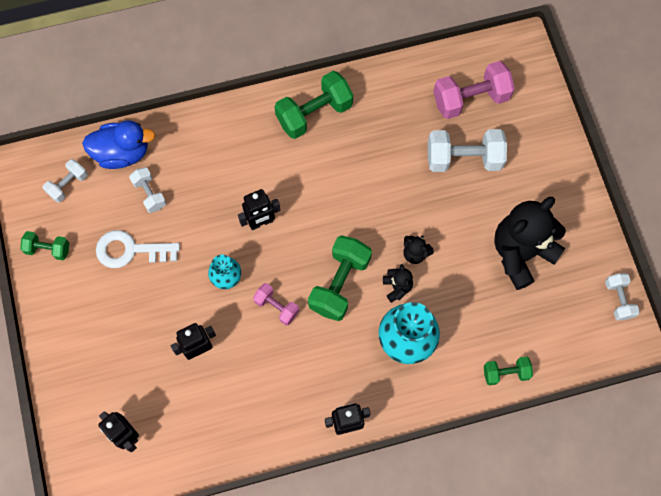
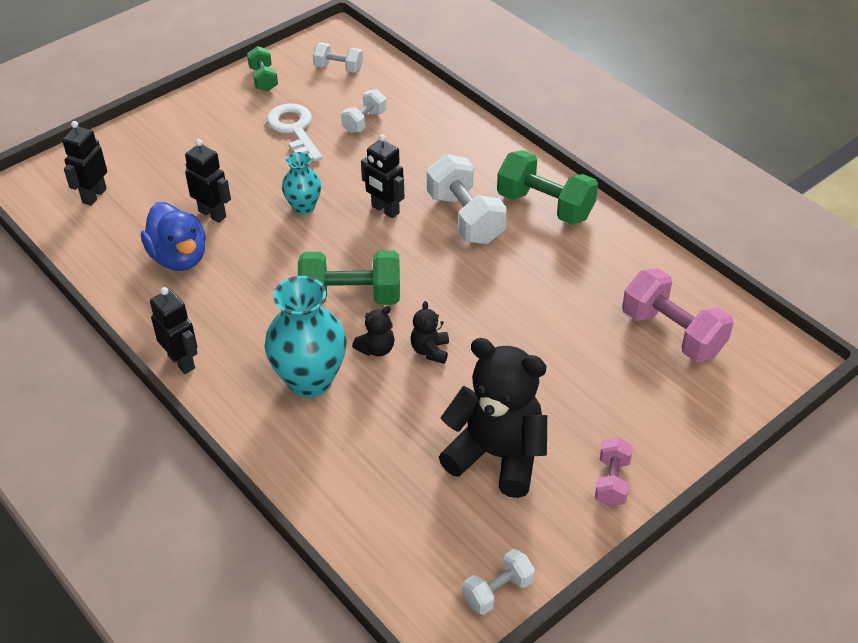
camera: 65 degrees right, 25 degrees down
blue duck [82,120,155,169] -> blue duck moved to [141,202,206,271]
pink dumbbell [253,283,299,325] -> pink dumbbell moved to [595,437,633,506]
white dumbbell [428,129,507,172] -> white dumbbell moved to [427,154,507,244]
green dumbbell [484,357,533,385] -> none

